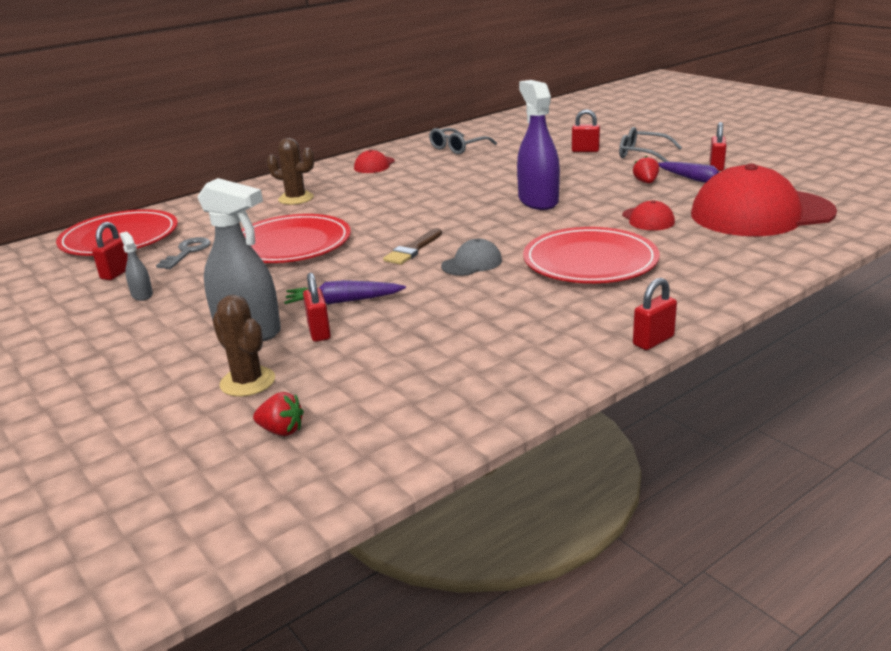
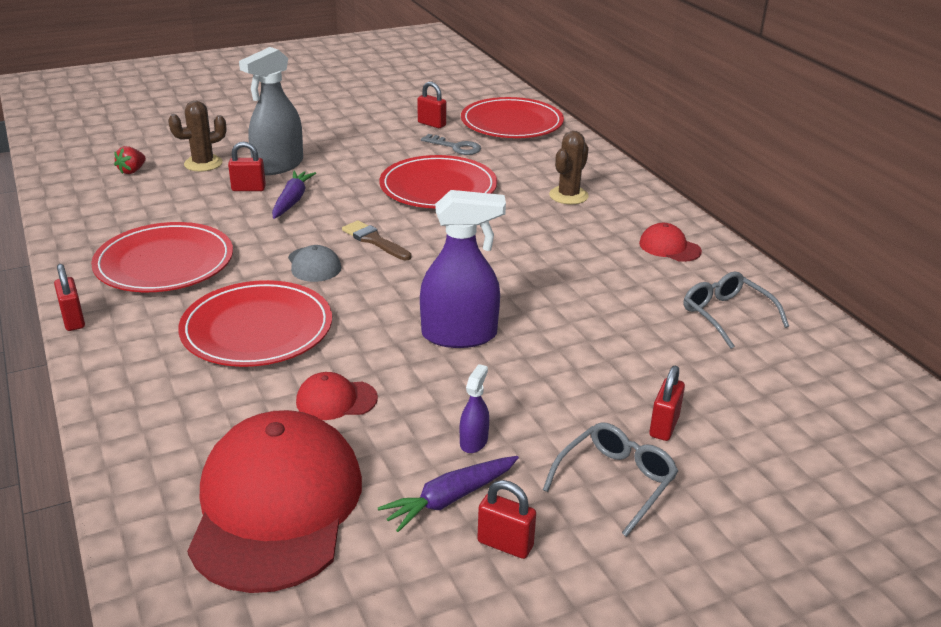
camera: 100 degrees right, 5 degrees up
grey spray bottle [120,232,153,301] -> none
red strawberry [633,156,659,183] -> purple spray bottle [460,364,489,453]
none -> red plate [91,222,233,292]

